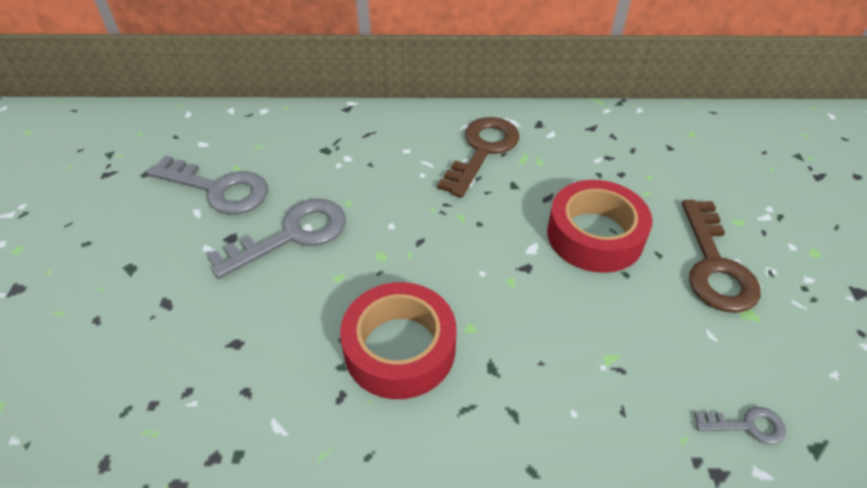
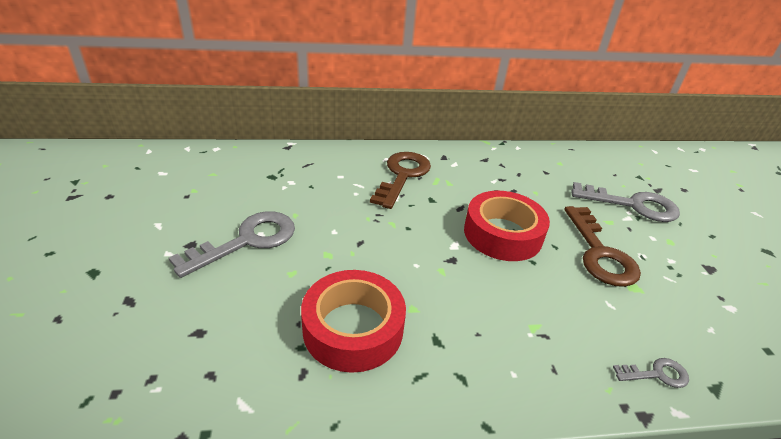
camera: 10 degrees left, 10 degrees down
grey key [147,155,268,215] -> grey key moved to [571,182,680,222]

